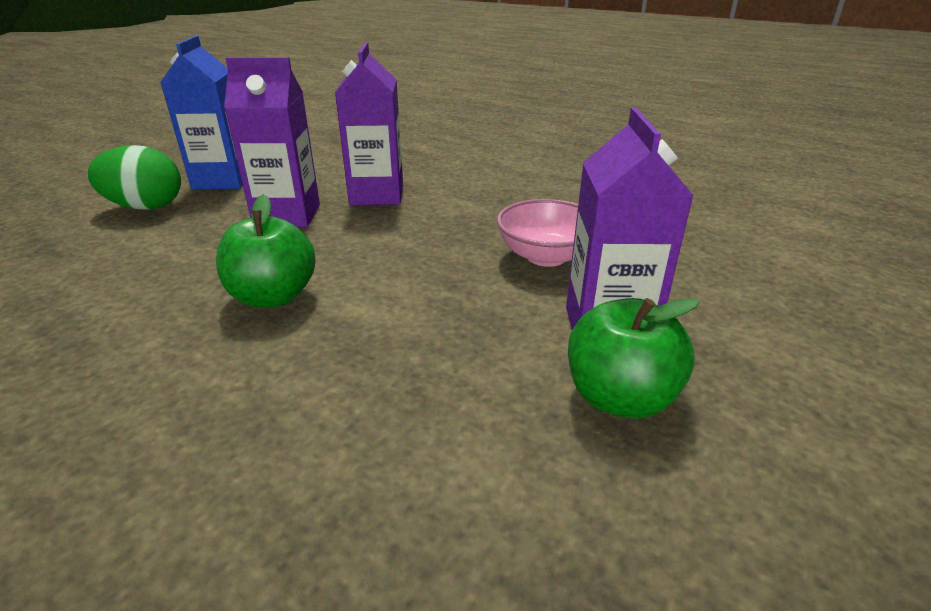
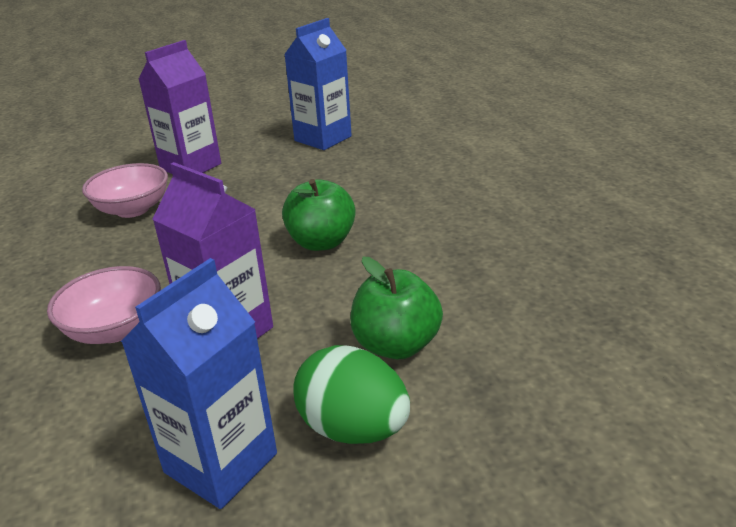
camera: 140 degrees left, 0 degrees up
purple carton [335,42,403,205] -> pink bowl [47,266,161,344]
green apple [568,298,700,419] -> green apple moved to [350,257,443,360]
none -> blue carton [284,18,352,150]

